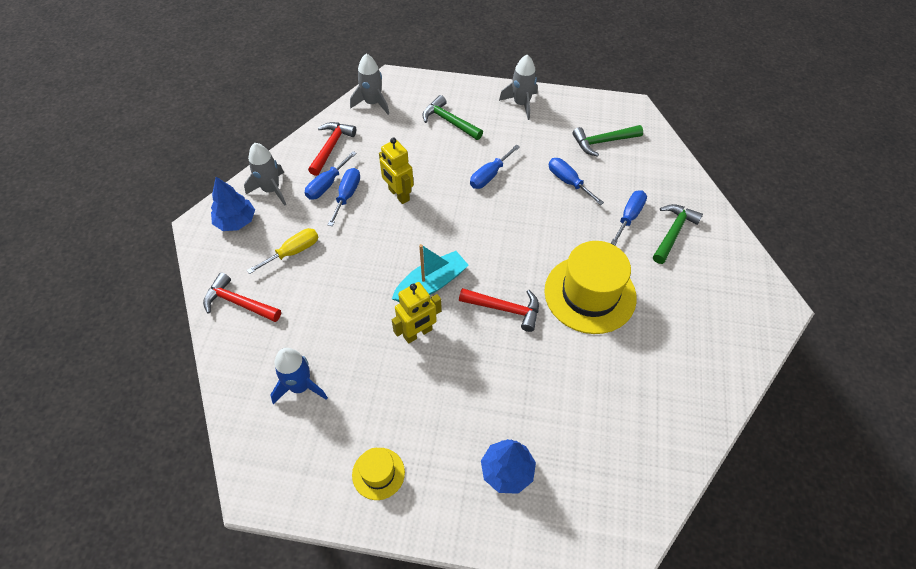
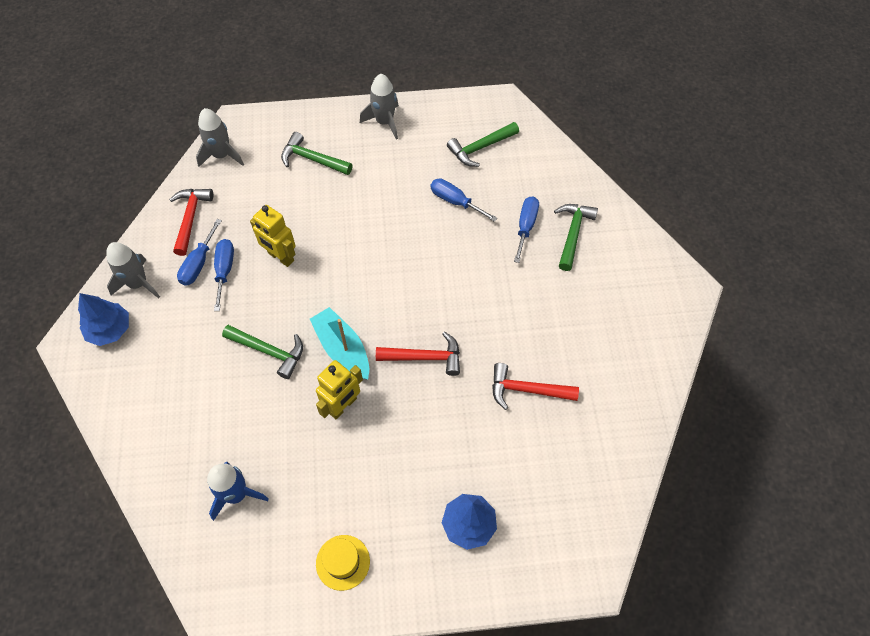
camera: 15 degrees left, 5 degrees up
red hammer [203,272,281,322] -> red hammer moved to [492,363,579,410]
yellow screwdriver [247,228,318,274] -> none
turquoise boat [392,244,469,302] -> turquoise boat turned 75 degrees counterclockwise [310,307,369,379]
blue screwdriver [470,144,520,189] -> none
yellow hat [544,241,637,334] -> none
none -> green hammer [222,325,303,379]

